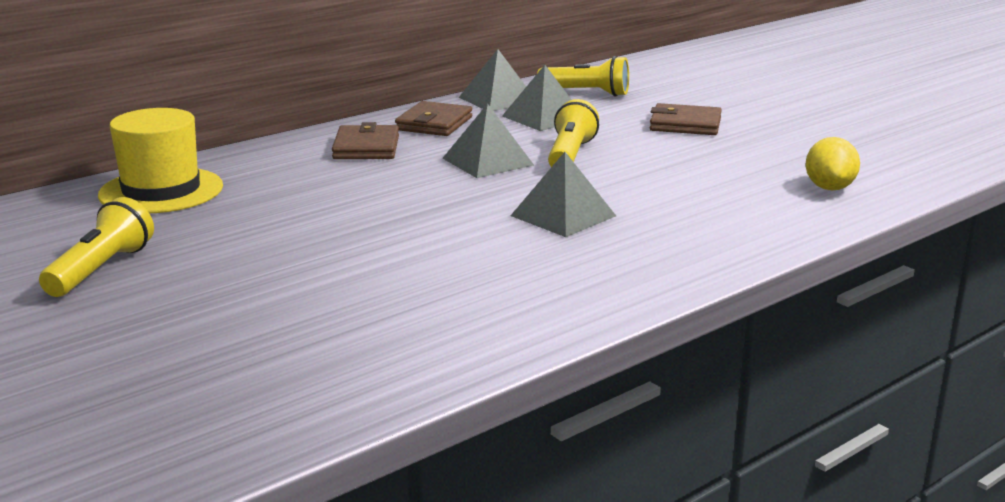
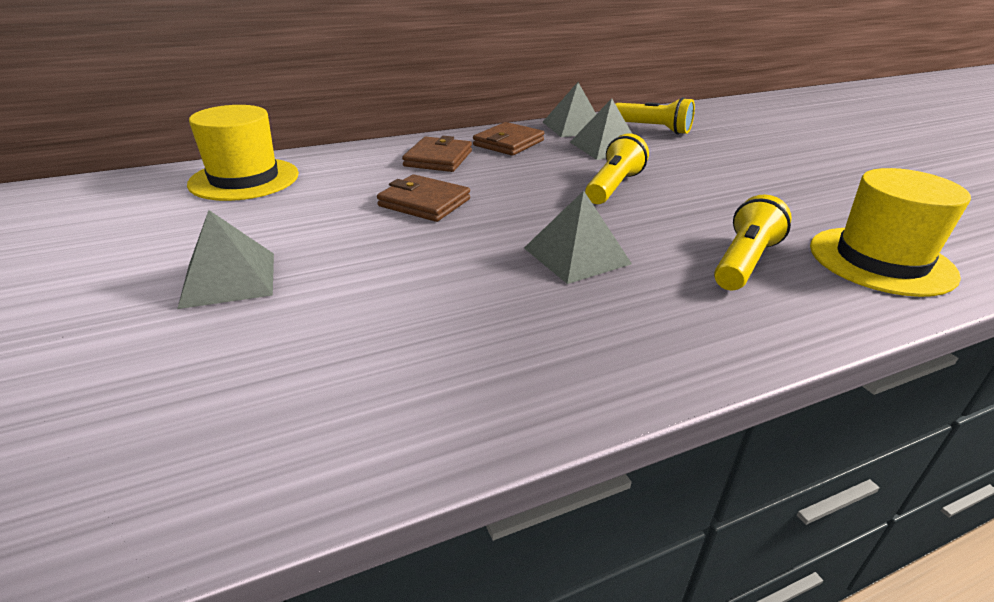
camera: 15 degrees right, 10 degrees up
yellow flashlight [39,197,154,297] -> yellow flashlight moved to [714,195,792,290]
grey pyramid [442,103,534,178] -> grey pyramid moved to [177,210,274,309]
brown wallet [650,103,722,135] -> brown wallet moved to [377,174,470,222]
yellow lemon [805,137,860,190] -> yellow hat [810,168,971,297]

